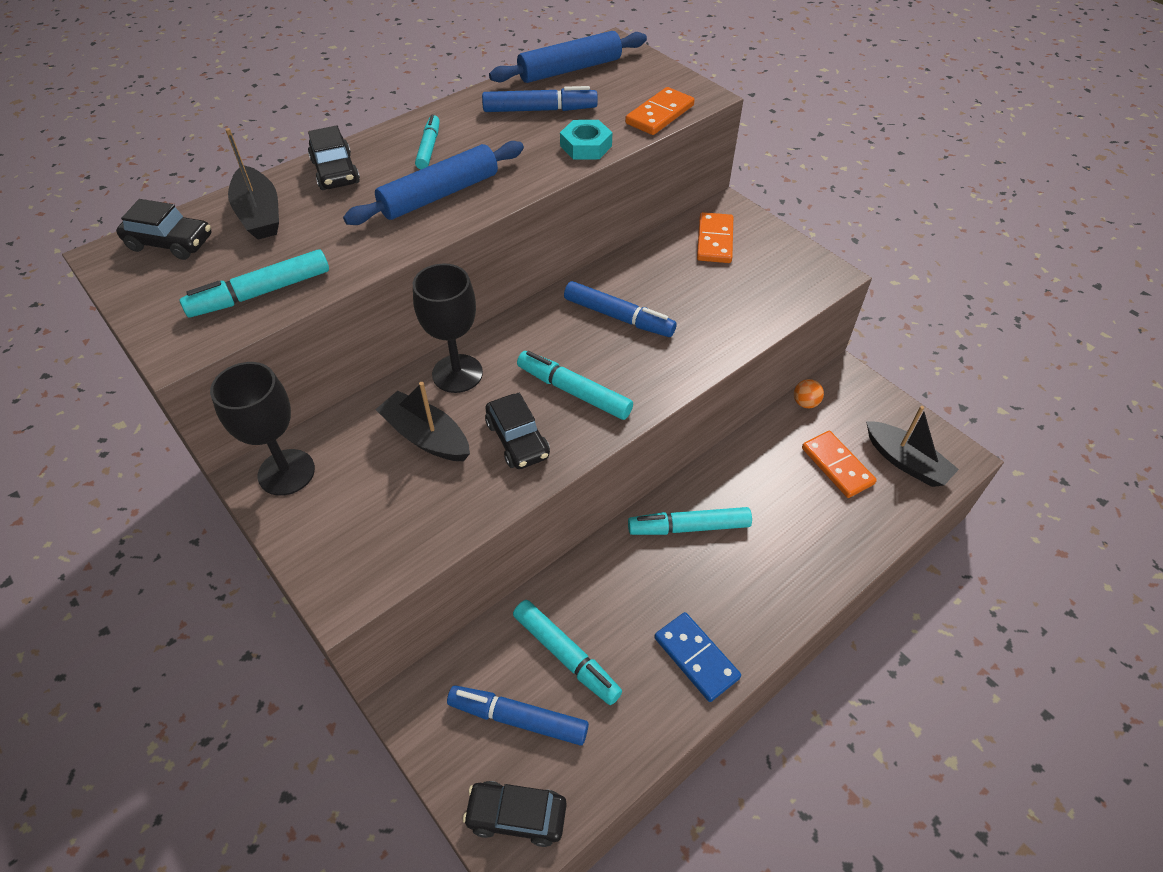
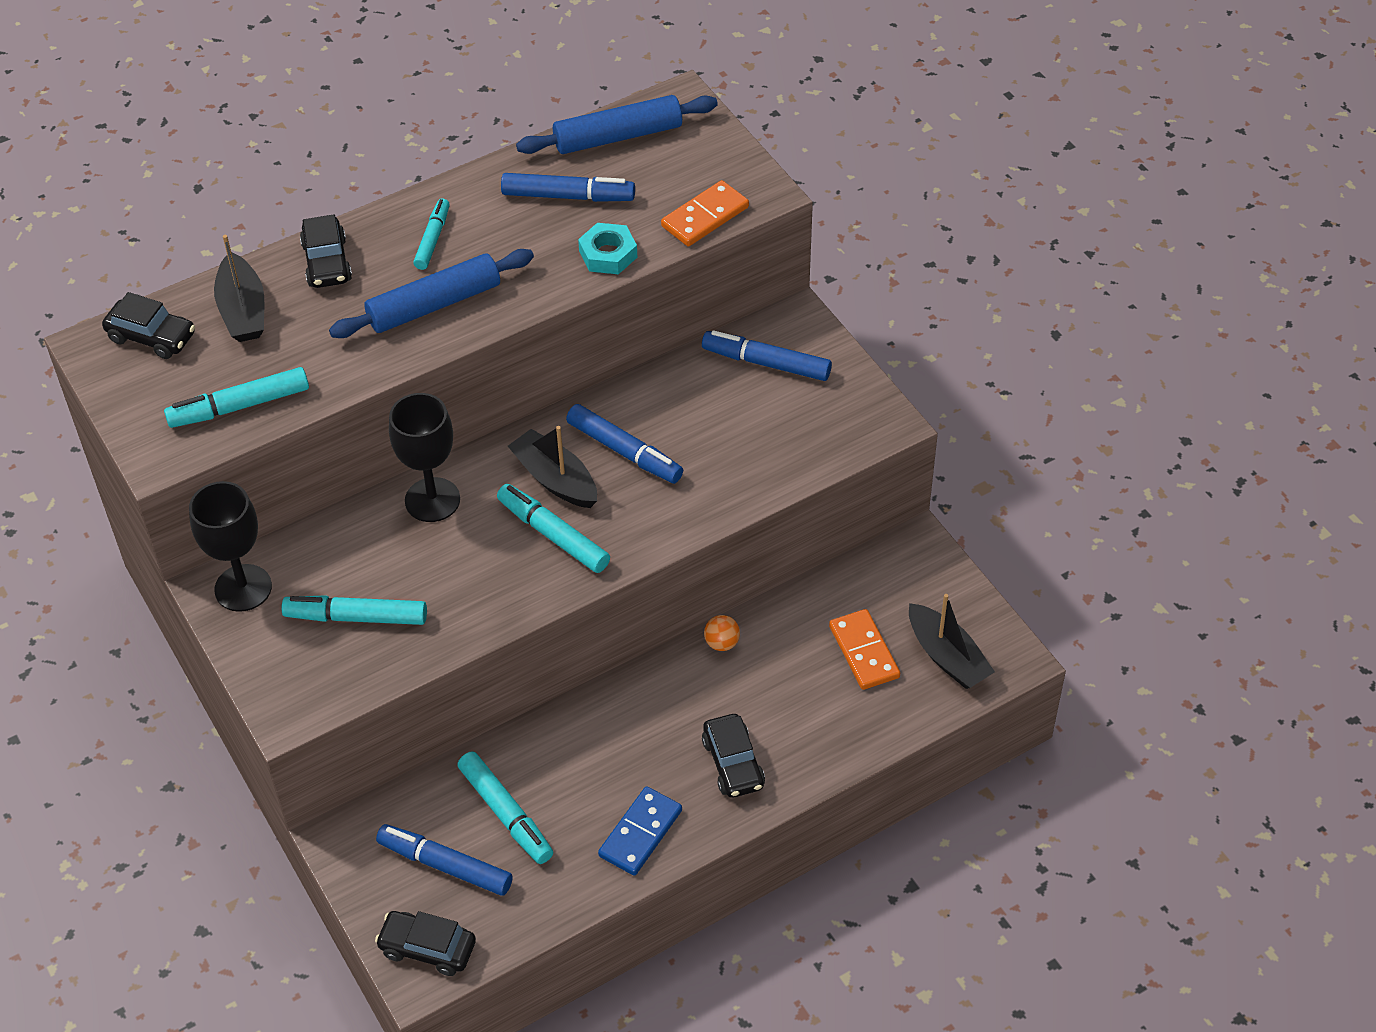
camera: 10 degrees right, 0 degrees up
black boat [375,382,470,461] -> black boat moved to [508,426,597,508]
black car [485,393,550,469] -> black car moved to [702,714,765,798]
turquoise marker [628,507,752,535] -> turquoise marker moved to [282,595,427,625]
blue domino [654,612,741,702] -> blue domino turned 60 degrees clockwise [598,786,682,876]
orange domino [697,212,733,263] -> blue marker [702,330,832,381]
orange ball [794,379,824,408] -> orange ball moved to [704,615,740,651]

